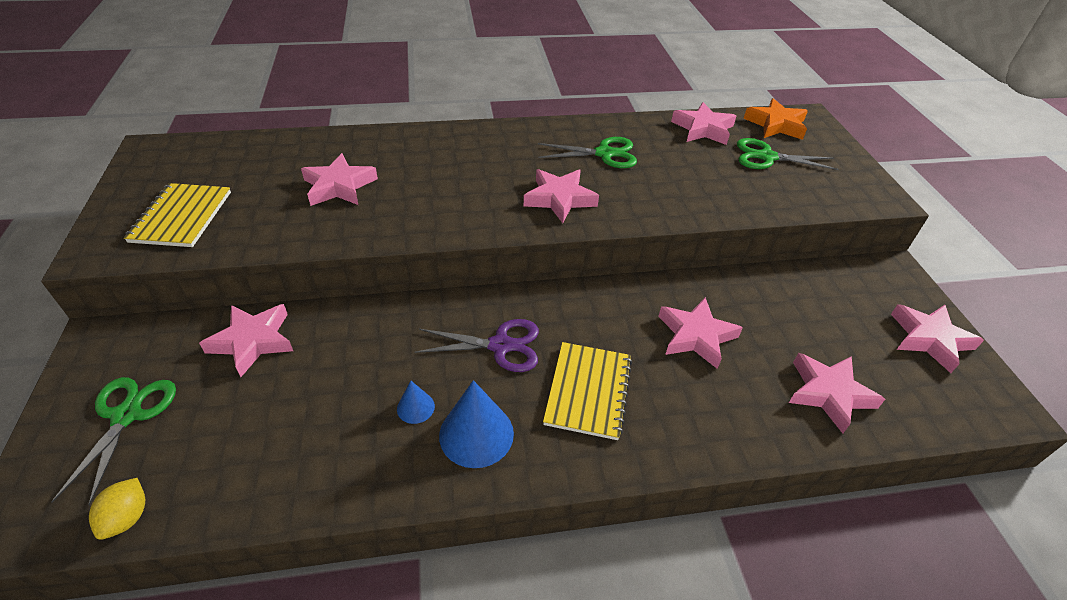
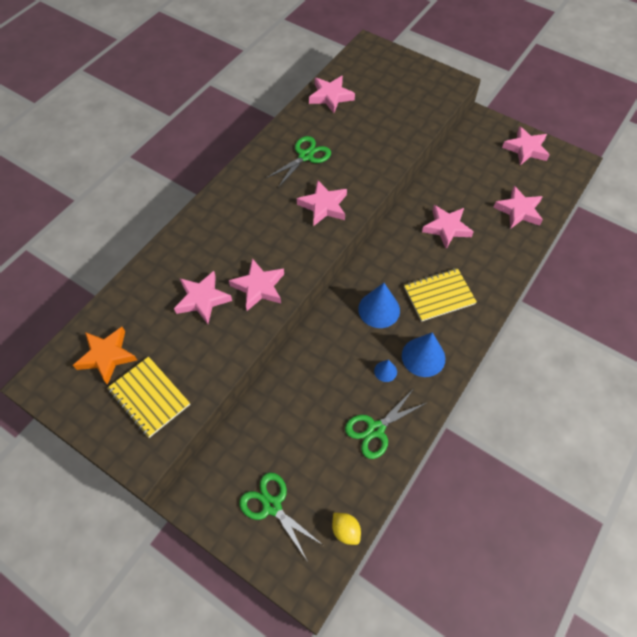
camera: 45 degrees left, 15 degrees up
pink star [199,304,293,377] -> pink star moved to [229,258,284,311]
purple scissors [415,319,539,372] -> blue cone [358,283,400,328]
yellow notebook [543,342,632,440] -> yellow notebook turned 75 degrees counterclockwise [404,268,477,322]
green scissors [737,138,838,170] -> green scissors moved to [345,390,426,459]
orange star [743,98,808,140] -> orange star moved to [73,327,137,385]

